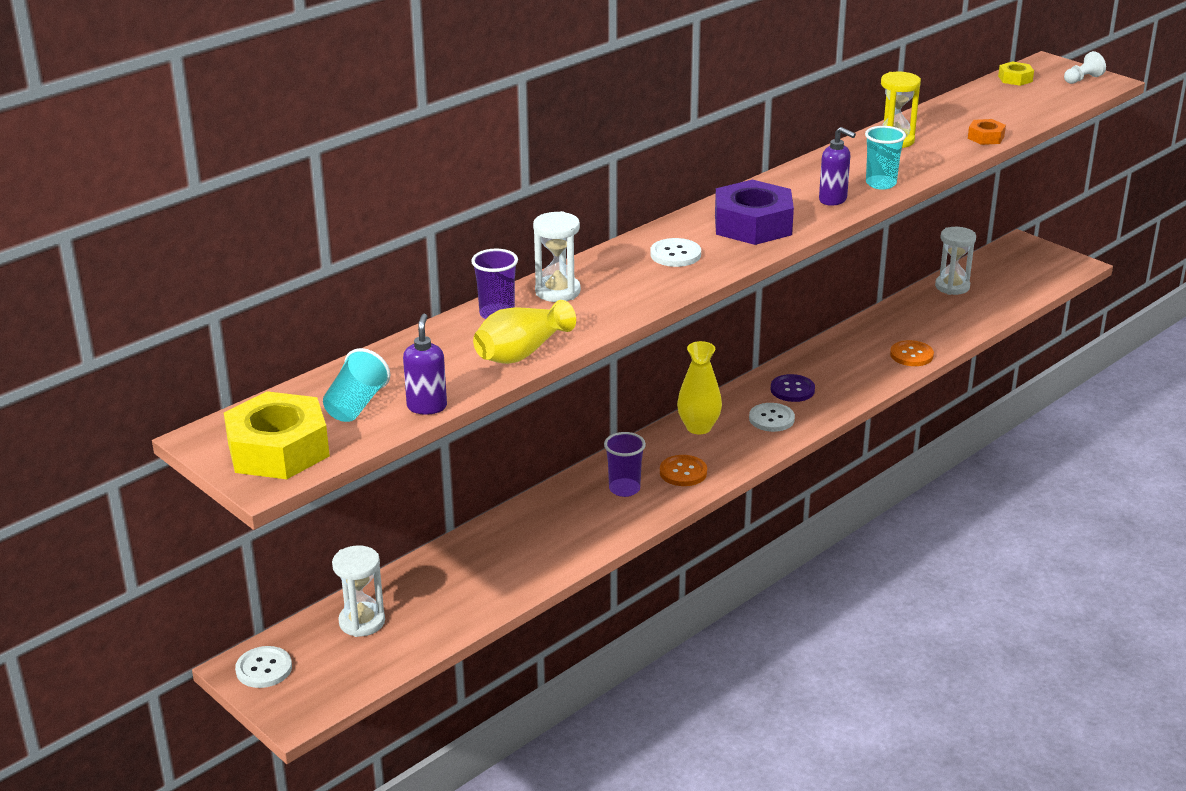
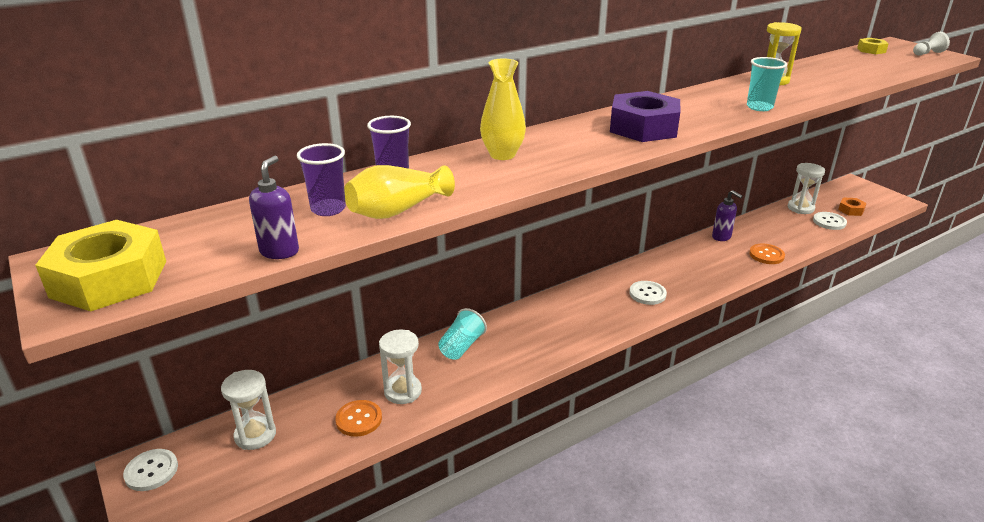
camera: 10 degrees right, 0 degrees up
turquoise cup [323,348,390,422] -> turquoise cup moved to [438,308,487,360]
white hourglass [533,211,581,302] -> white hourglass moved to [379,330,422,404]
purple cup [604,432,646,497] -> purple cup moved to [297,143,346,216]
white button [650,238,701,267] -> white button moved to [813,212,847,230]
orange button [660,455,707,486] -> orange button moved to [335,400,382,437]
yellow vase [677,341,722,434] -> yellow vase moved to [480,58,526,160]
purple button [770,374,815,402] -> none
purple soap dispenser [819,127,856,206] -> purple soap dispenser moved to [712,190,742,241]
orange nut [968,119,1006,145] -> orange nut moved to [838,198,867,216]

